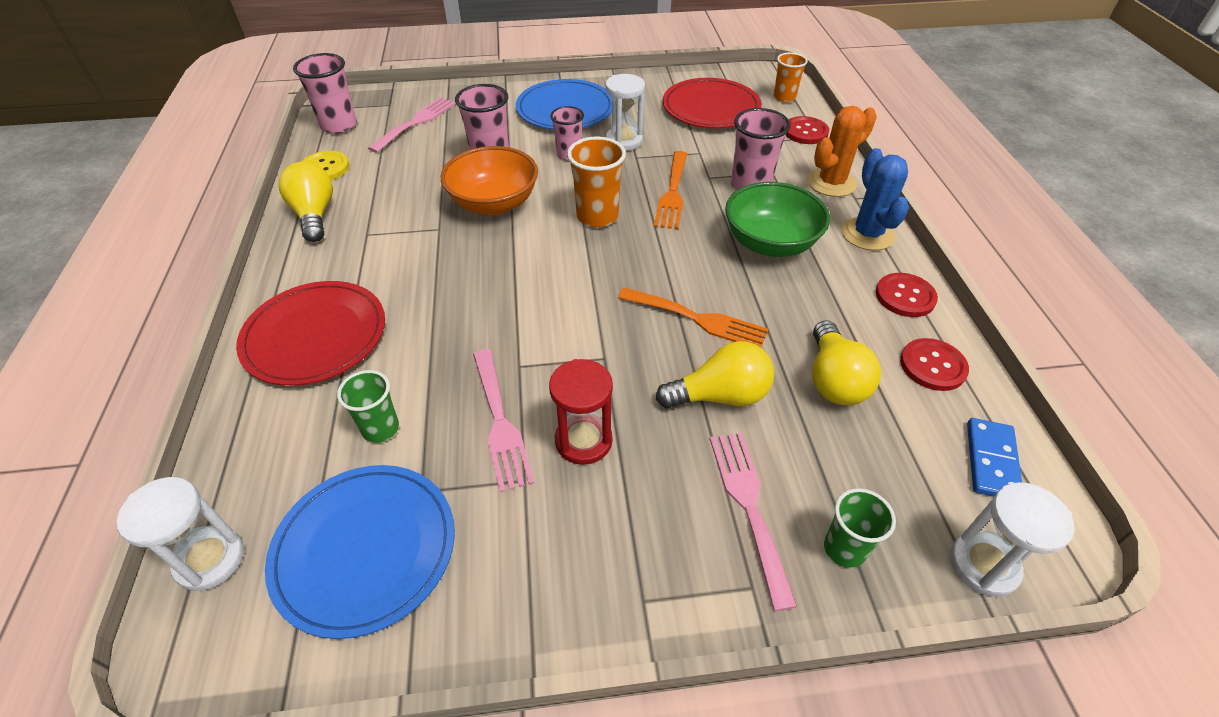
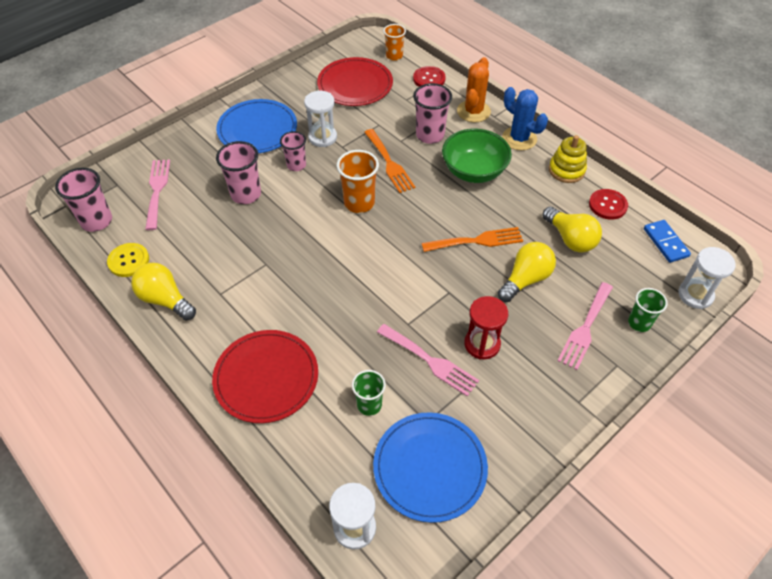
camera: 35 degrees left, 5 degrees up
orange bowl [441,146,538,215] -> none
pink fork [710,432,797,611] -> pink fork turned 105 degrees counterclockwise [557,282,613,370]
red button [876,273,938,317] -> yellow stacking toy [549,135,587,183]

